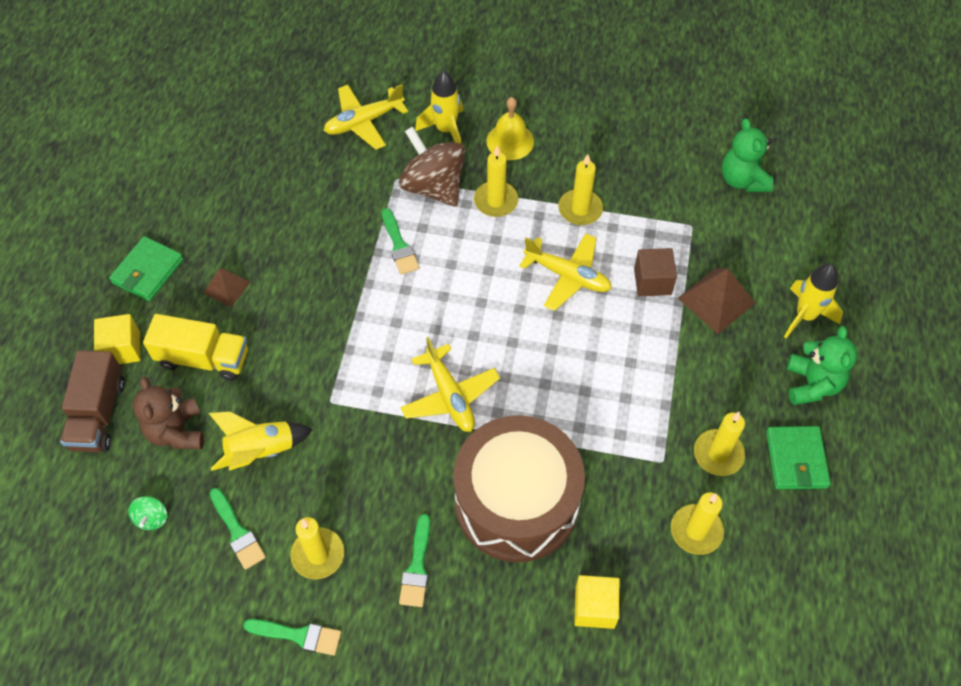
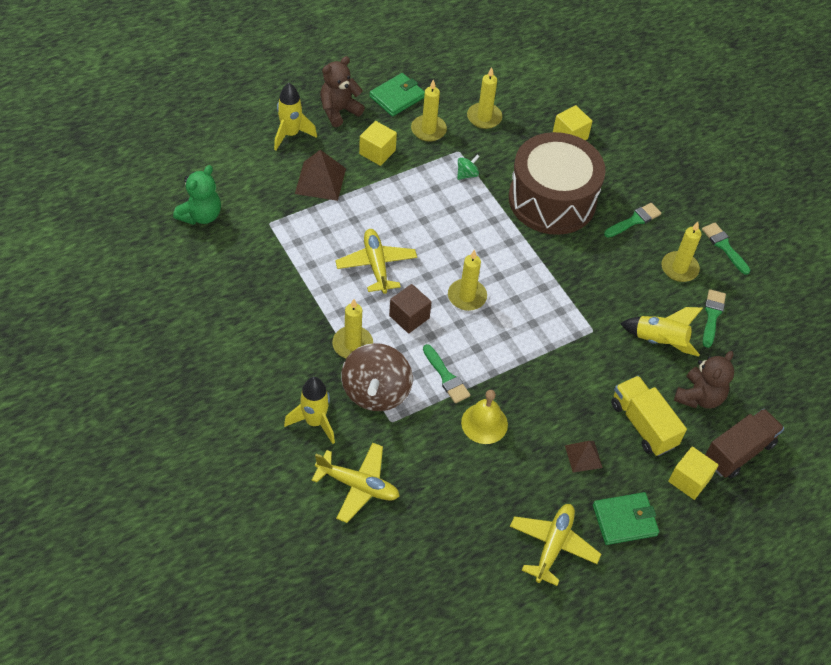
camera: 135 degrees left, 5 degrees down
green spinning top [128,496,167,530] -> green spinning top moved to [457,154,480,180]
green brush [382,208,419,275] -> green brush turned 120 degrees clockwise [423,344,470,403]
yellow plane [400,337,500,432] -> yellow plane moved to [510,504,601,586]
yellow bell [486,97,534,160] -> yellow bell moved to [461,390,508,444]
yellow candle [558,154,603,225] -> yellow candle moved to [448,249,487,311]
brown cube [634,248,677,296] -> brown cube moved to [389,284,432,333]
green teddy bear [787,326,857,405] -> brown teddy bear [320,56,365,127]
none -> yellow cube [359,121,397,166]

